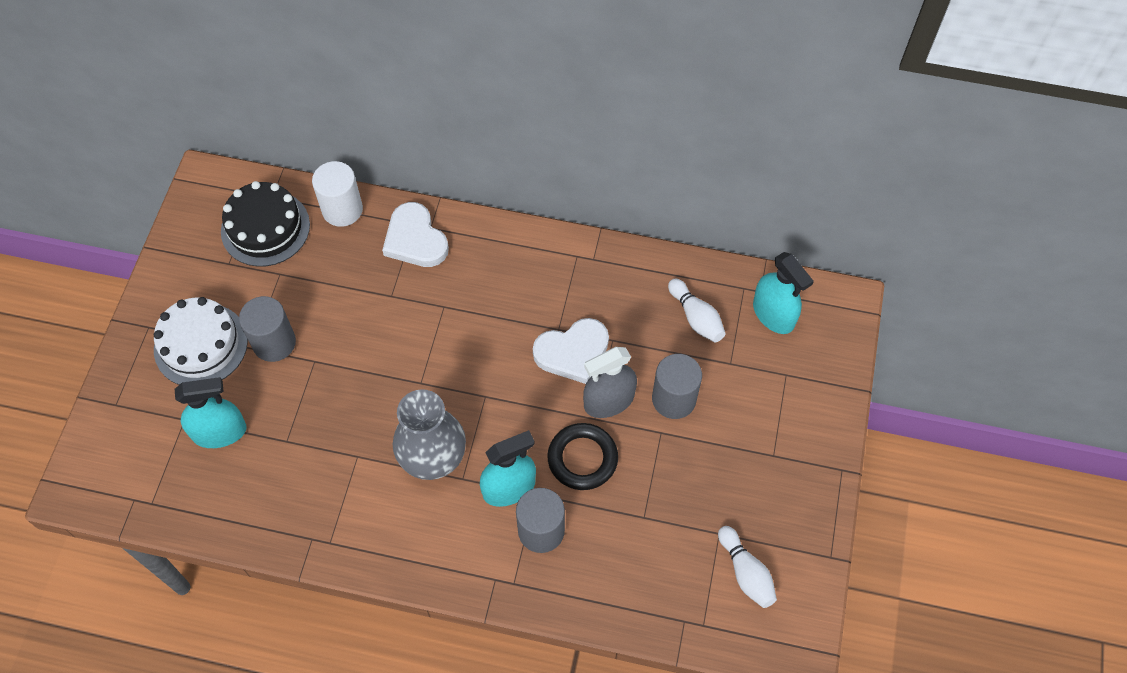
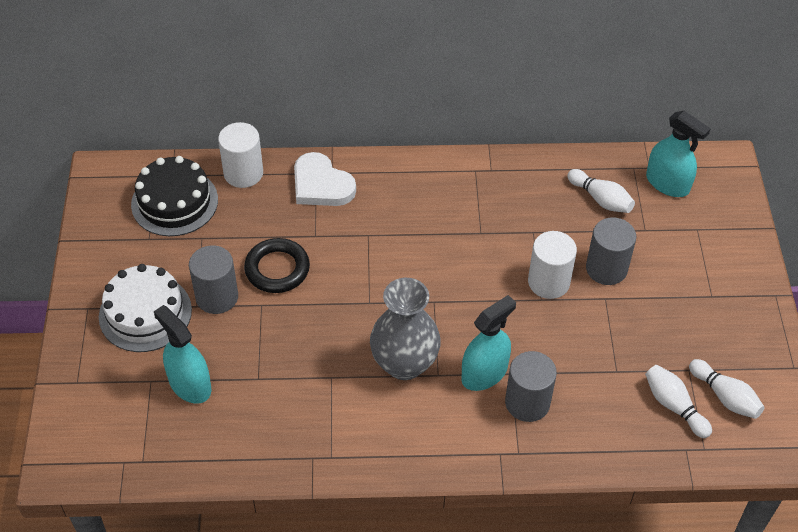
camera: 15 degrees left, 10 degrees down
turquoise spray bottle [175,377,247,448] -> turquoise spray bottle turned 105 degrees counterclockwise [154,305,211,404]
white heart [533,318,609,384] -> none
black ring [547,423,618,490] -> black ring moved to [244,238,310,293]
grey spray bottle [583,347,637,418] -> white cylinder [528,231,577,299]
none -> white bowling pin [645,365,712,438]

